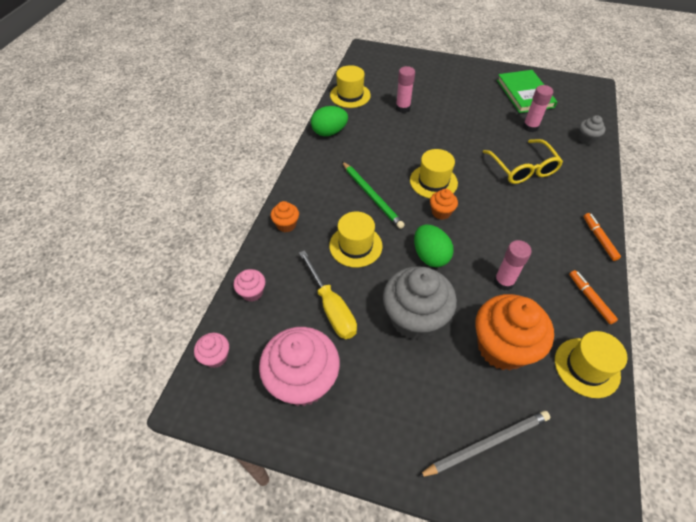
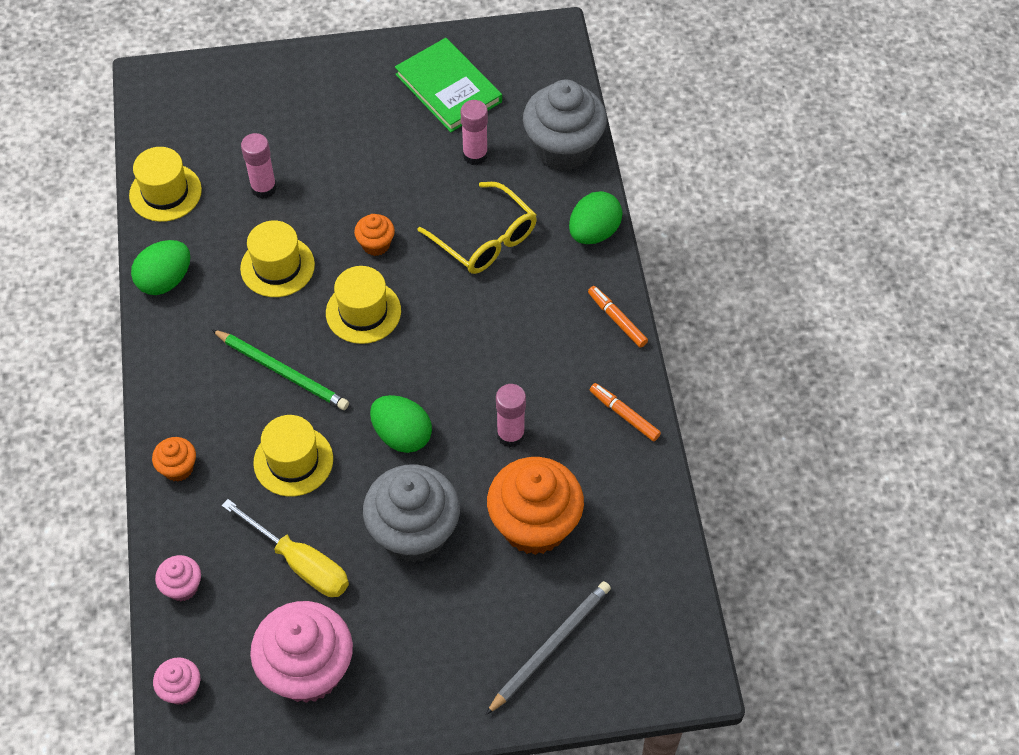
camera: 25 degrees left, 5 degrees up
orange cupcake [430,189,458,220] -> orange cupcake moved to [354,214,395,256]
yellow hat [555,331,628,398] -> yellow hat moved to [240,220,315,297]
grey cupcake [578,115,606,145] -> grey cupcake [523,80,607,171], size x2.14
none -> green egg [569,191,623,244]

